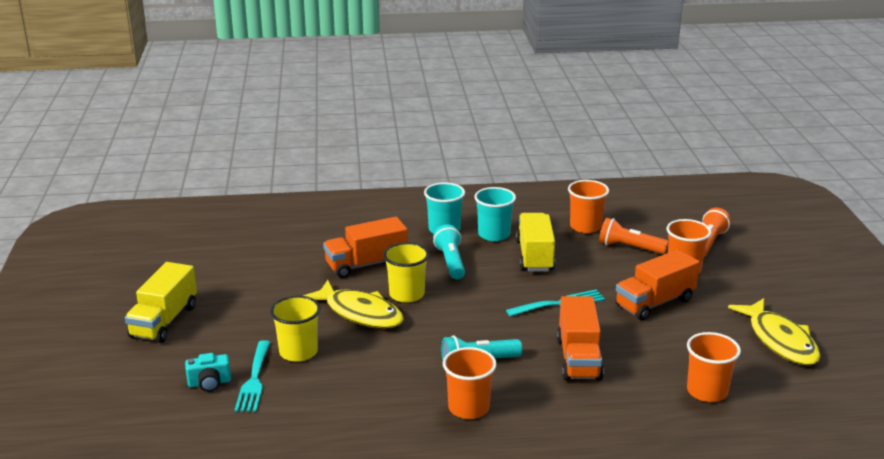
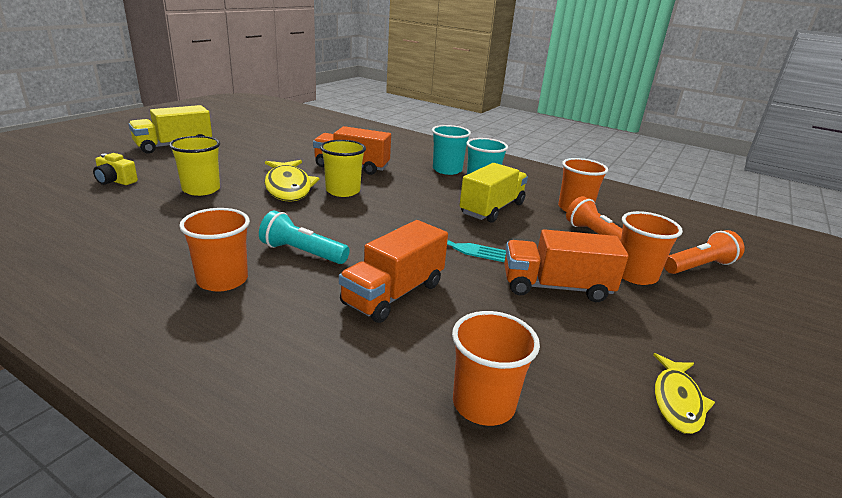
camera: 35 degrees right, 0 degrees up
turquoise camera [185,353,231,392] -> yellow camera [93,153,138,185]
turquoise fork [235,340,270,412] -> none
turquoise flashlight [433,224,465,280] -> none
yellow fish [728,298,820,365] -> yellow fish [653,353,715,434], size x0.60

